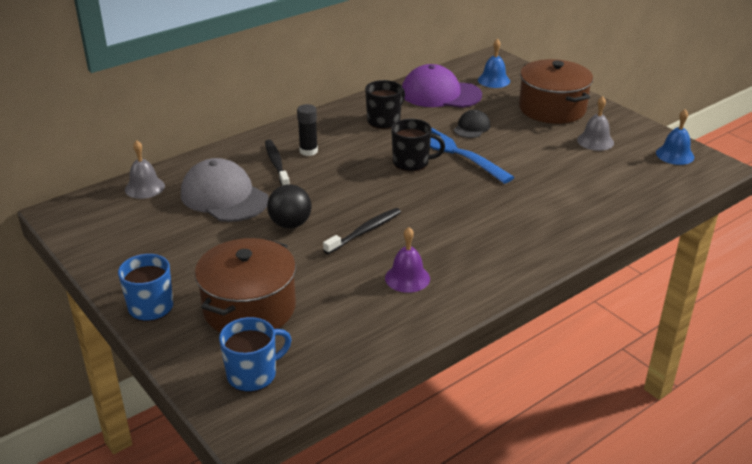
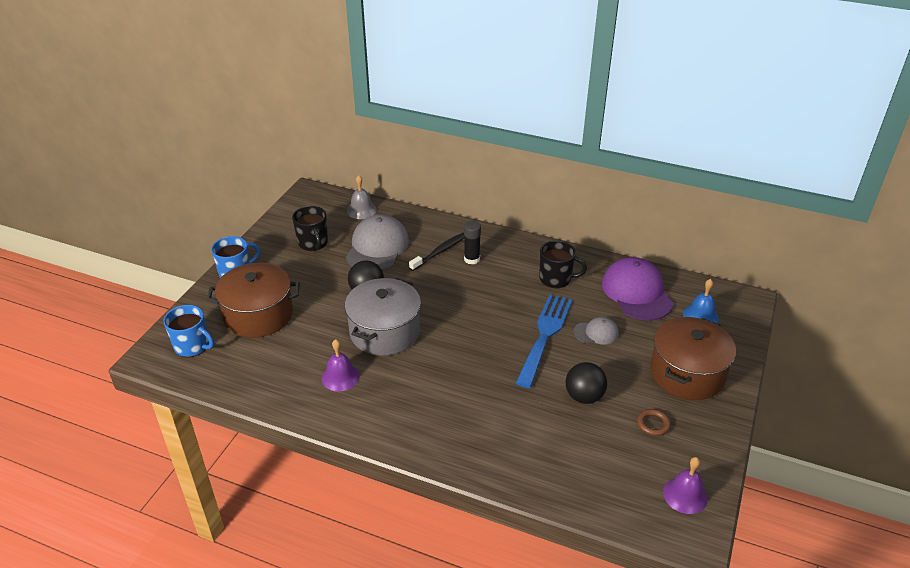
camera: 60 degrees right, 5 degrees up
black toothbrush [323,208,401,254] -> grey pot [345,278,421,356]
black mug [391,119,445,172] -> black mug moved to [292,206,328,251]
black cap [454,110,490,138] -> grey cap [574,317,619,345]
grey bell [577,96,614,151] -> brown ring [637,409,671,436]
blue bell [656,109,694,165] -> purple bell [663,457,708,514]
none -> black ball [566,362,607,404]

